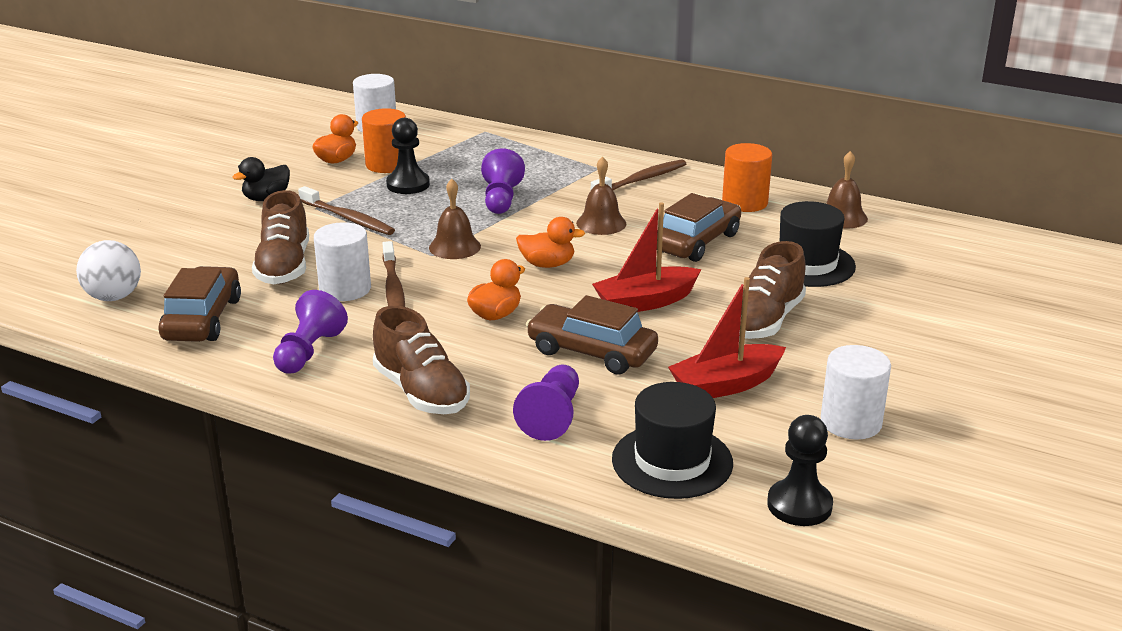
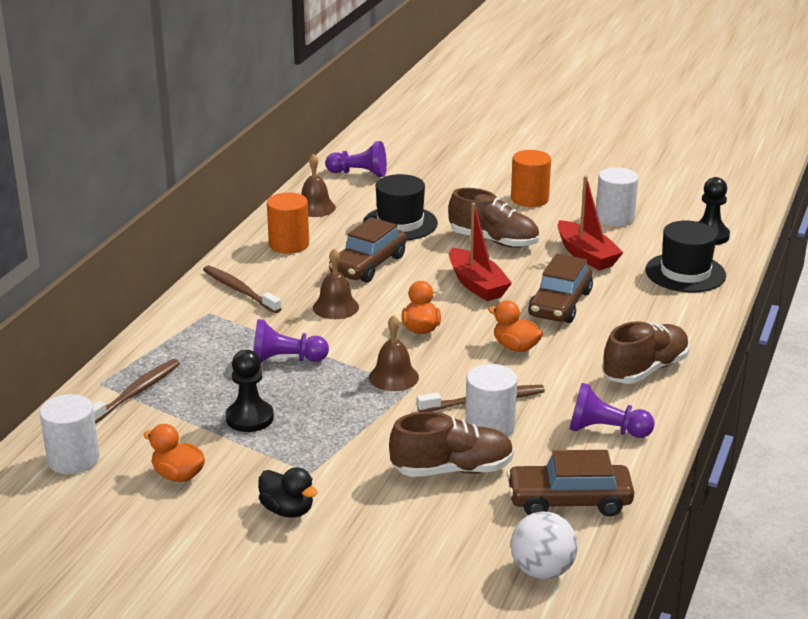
camera: 95 degrees left, 0 degrees up
brown toothbrush [298,186,395,235] -> brown toothbrush moved to [93,359,180,424]
orange cylinder [362,108,406,173] -> orange cylinder moved to [511,150,551,207]
purple pawn [513,365,579,441] -> purple pawn moved to [325,141,387,177]
brown car [657,193,741,262] -> brown car turned 90 degrees counterclockwise [329,217,407,283]

